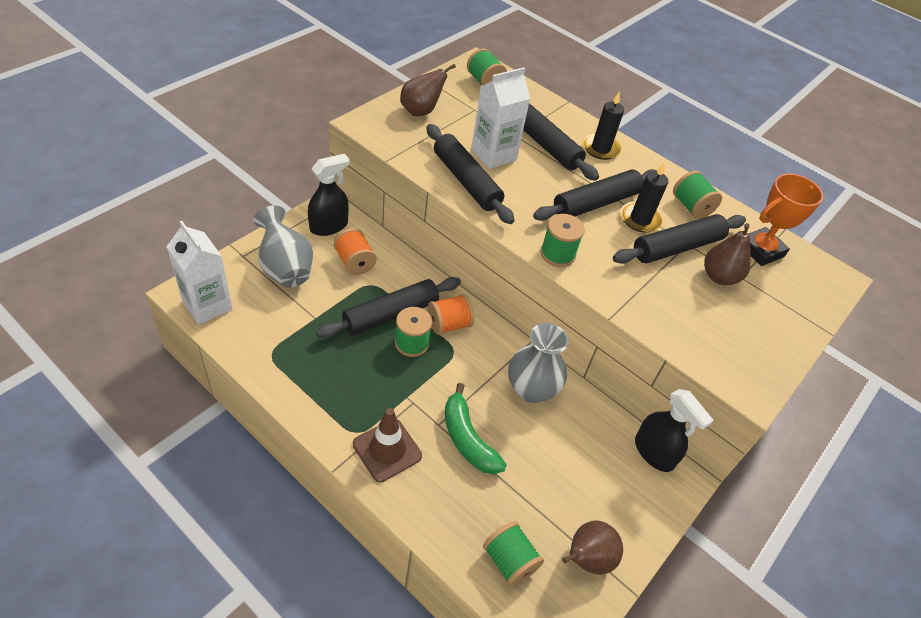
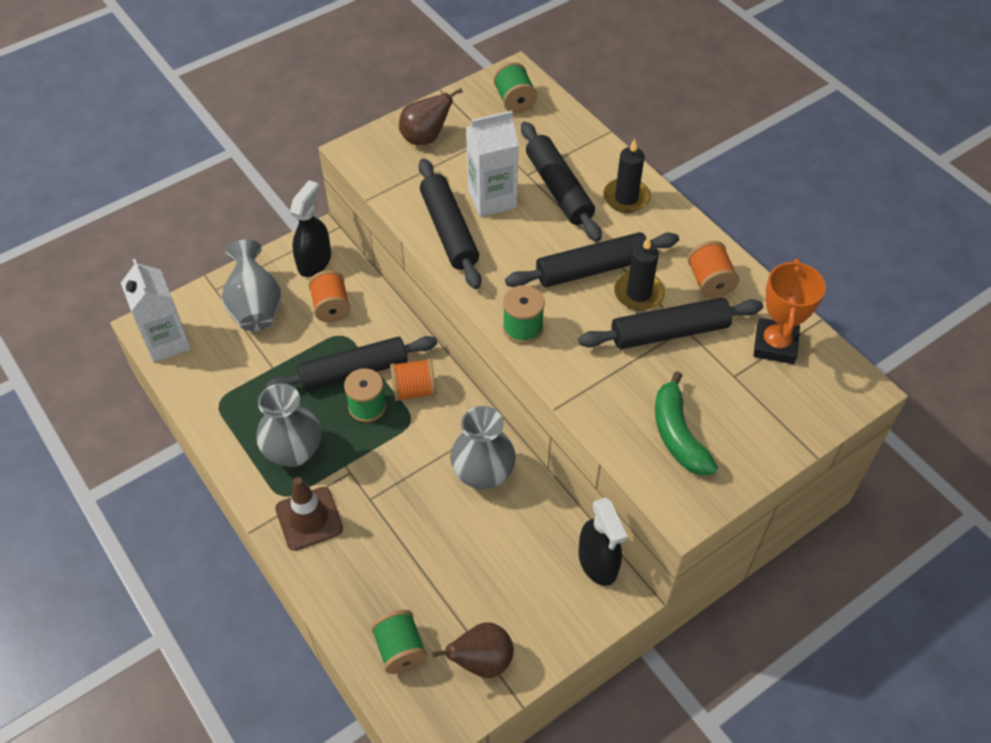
camera: 20 degrees right, 5 degrees up
black spray bottle [308,154,349,236] -> black spray bottle turned 45 degrees counterclockwise [290,180,331,277]
green banana [445,383,507,474] -> green banana moved to [655,371,718,476]
green spool [673,171,722,219] -> orange spool [688,241,739,299]
brown pear [704,223,750,285] -> none
orange trophy [749,174,823,266] -> orange trophy turned 60 degrees counterclockwise [753,259,826,364]
none -> grey vase [256,383,321,467]

